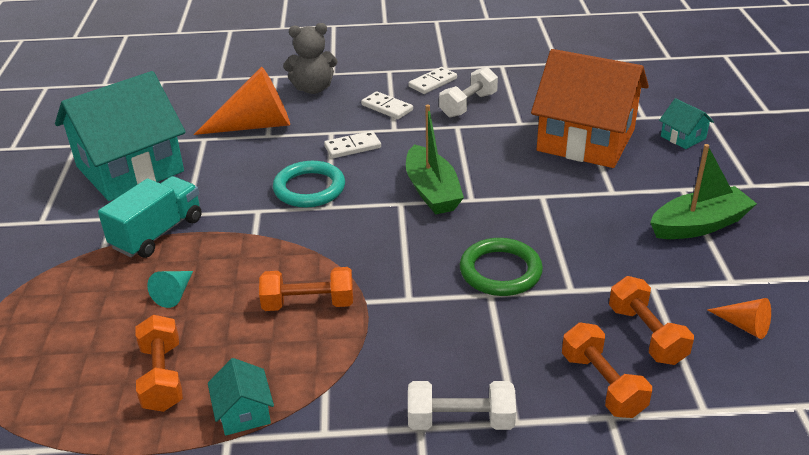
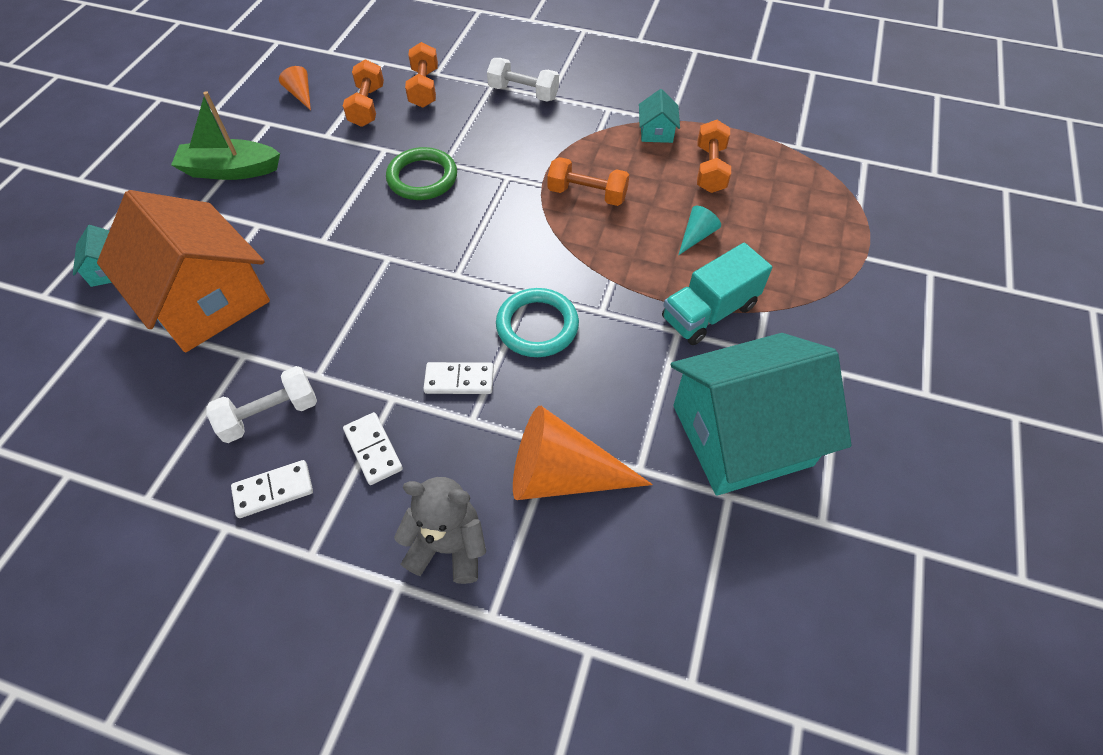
camera: 160 degrees left, 20 degrees up
green boat [406,104,464,214] -> none

